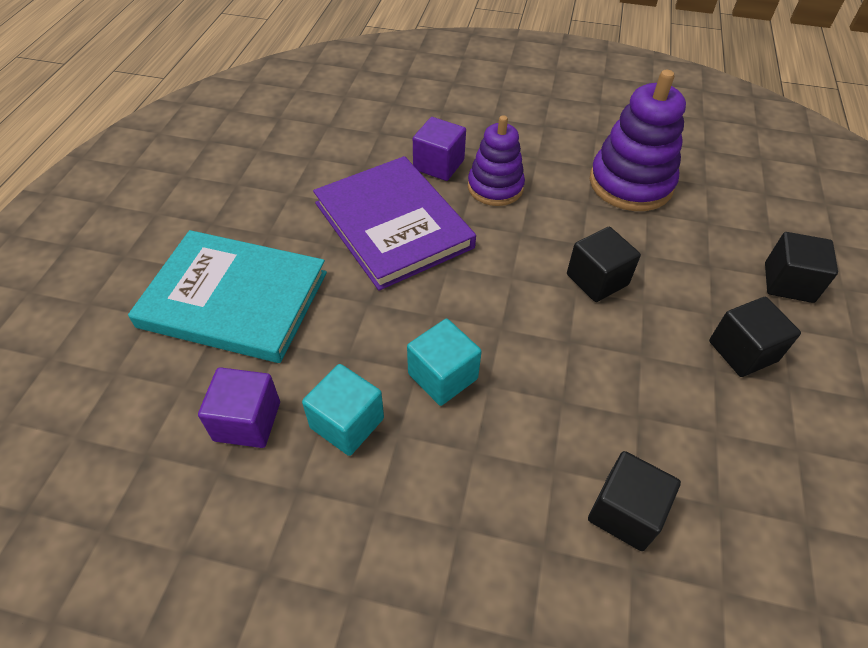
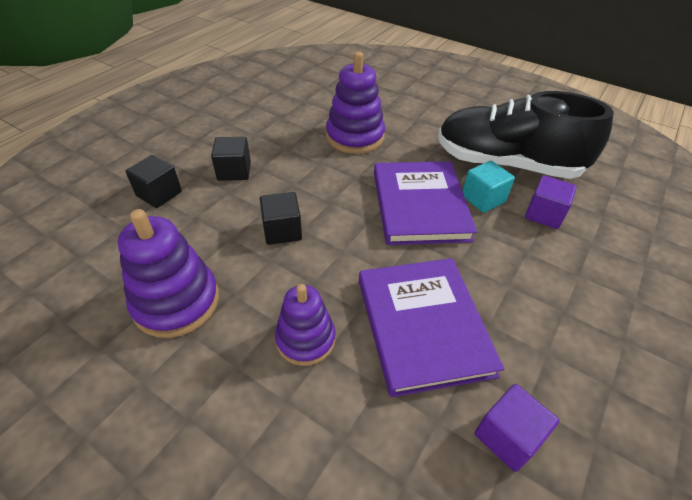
camera: 160 degrees left, 5 degrees down
turquoise book [128,230,327,363] -> none
turquoise cube [407,319,482,406] -> purple book [374,161,477,245]
purple cube [413,117,466,181] -> purple cube moved to [475,384,559,472]
black cube [588,451,681,551] -> purple stacking toy [326,52,385,154]
none -> black shoe [438,91,614,179]

